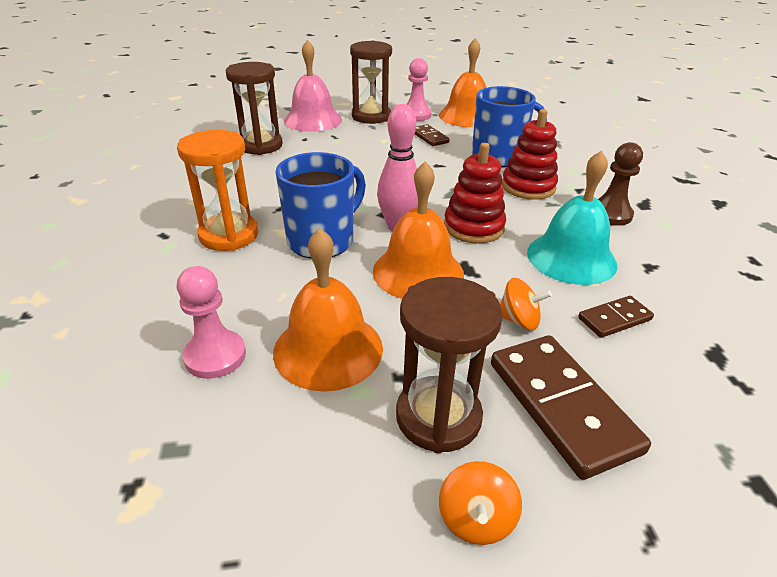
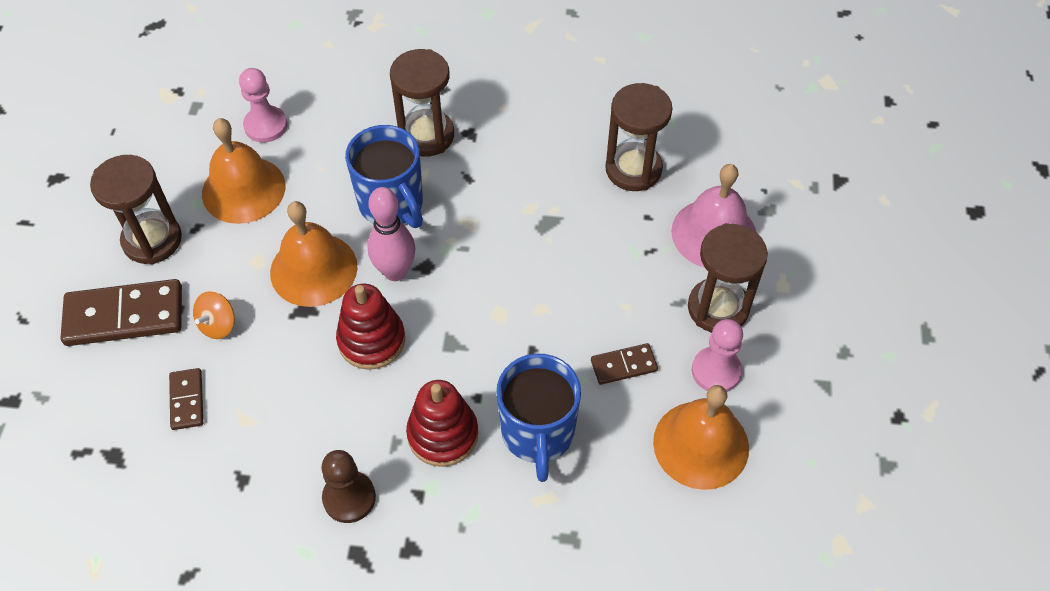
camera: 105 degrees right, 20 degrees up
orange hourglass [177,130,258,251] -> brown hourglass [390,49,454,157]
orange spinning top [439,461,522,545] -> none
turquoise bell [527,151,617,285] -> none

